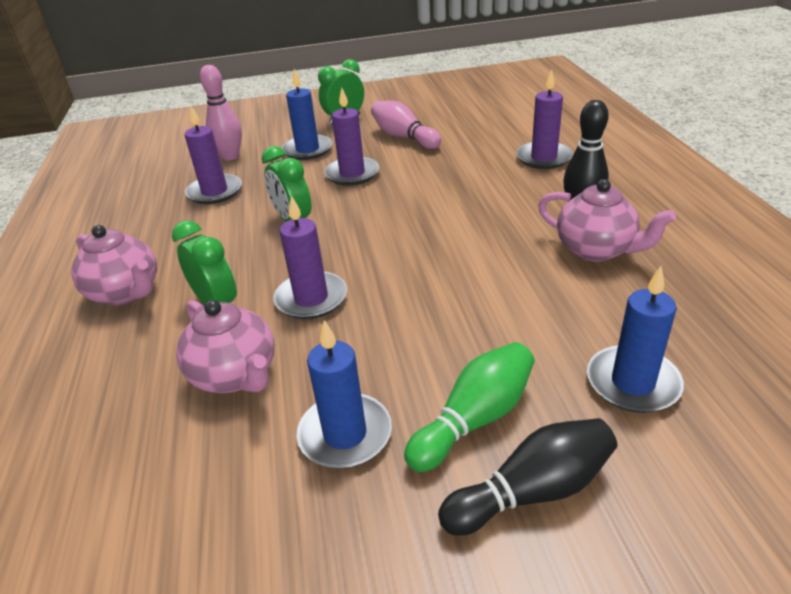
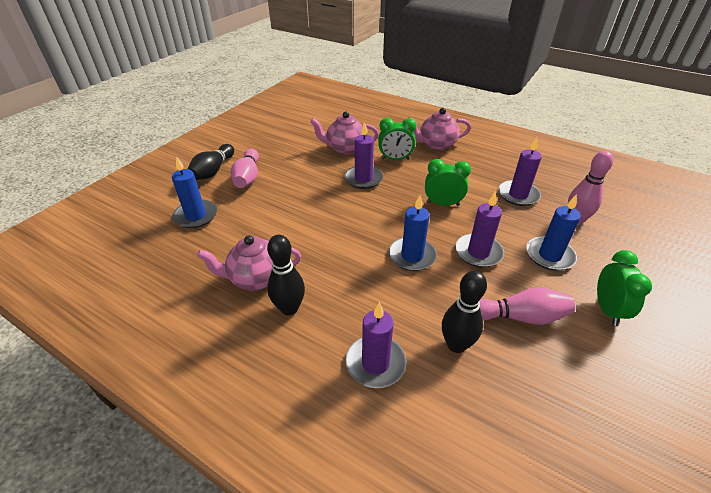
camera: 130 degrees right, 5 degrees up
blue candle [296,320,392,469] -> blue candle moved to [389,195,437,271]
green bowling pin [404,342,535,472] -> pink bowling pin [230,149,259,188]
none -> black bowling pin [442,271,487,353]

